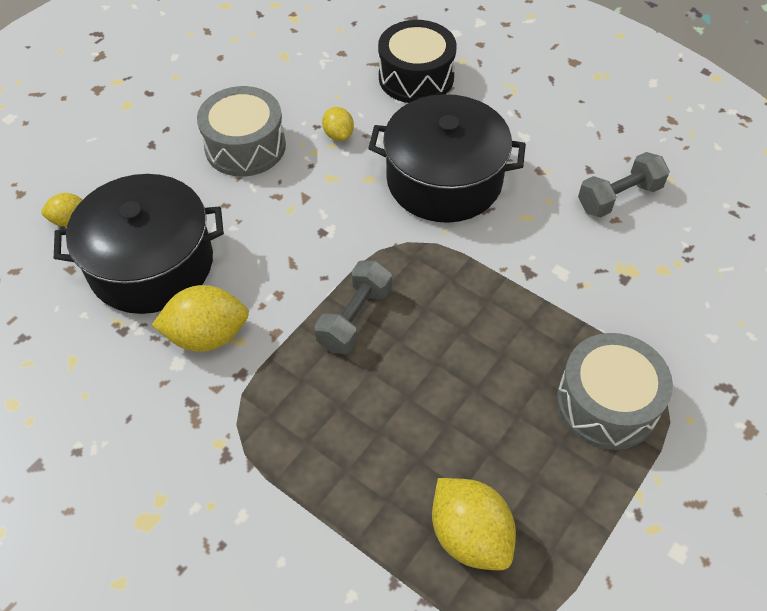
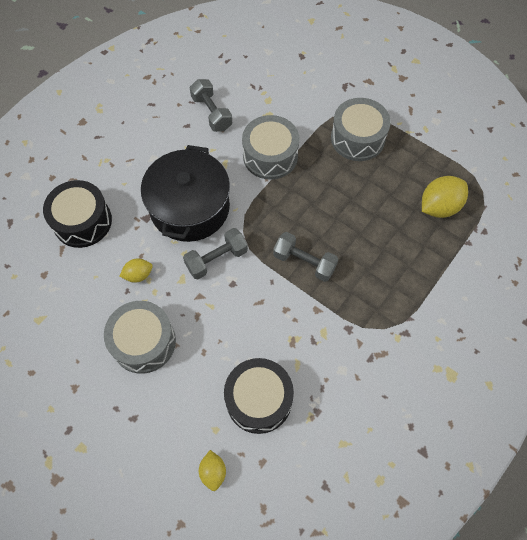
camera: 90 degrees left, 10 degrees up
black pot [54,174,224,314] -> black drum [224,358,294,434]
yellow lemon [152,285,249,352] -> none
none -> grey dumbbell [183,228,248,279]
none -> grey drum [242,115,299,180]

